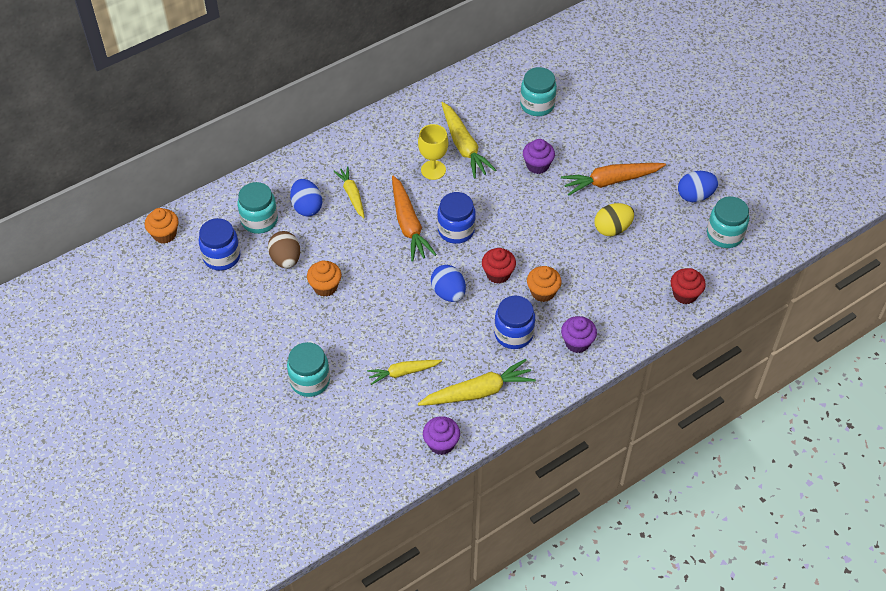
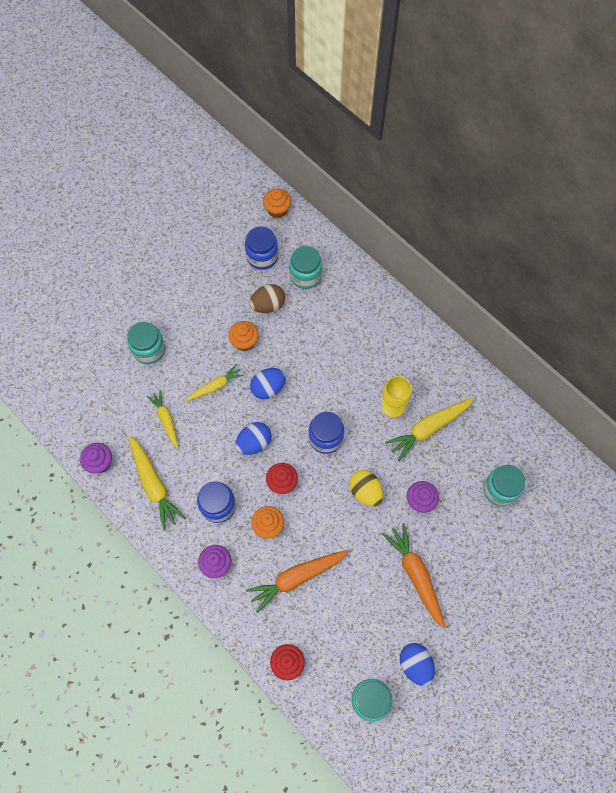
camera: 80 degrees right, 15 degrees up
blue egg [290,179,322,217] -> blue egg moved to [250,368,286,399]
yellow carrot [333,166,365,218] -> yellow carrot moved to [185,364,244,402]
orange carrot [392,176,437,262] -> orange carrot moved to [246,550,349,613]
yellow egg [594,203,634,236] -> yellow egg moved to [349,470,383,507]

